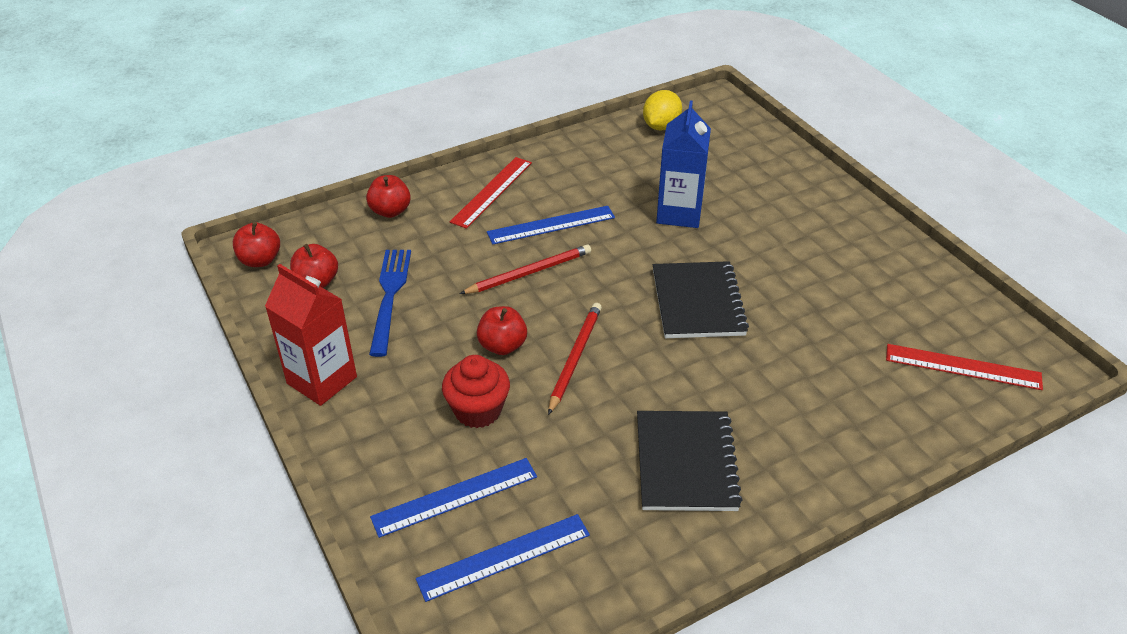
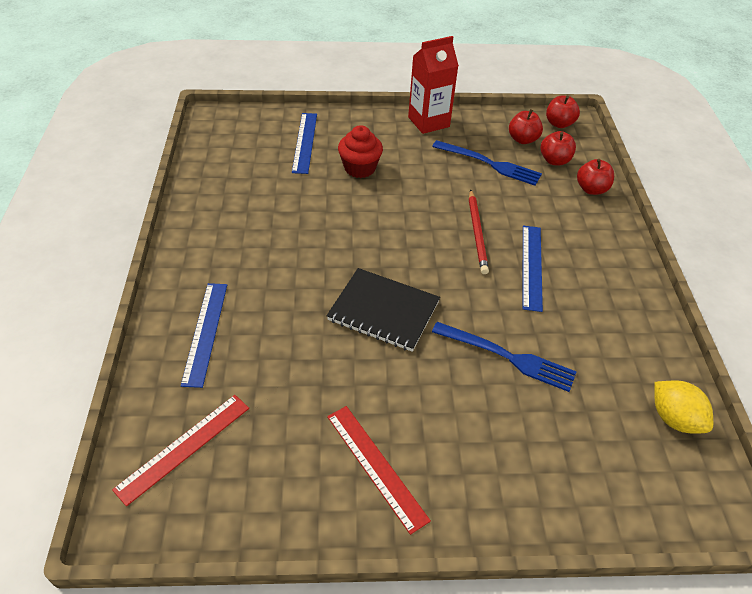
camera: 115 degrees right, 5 degrees up
blue ruler [416,514,590,602] -> blue ruler moved to [181,283,227,388]
red ruler [450,157,532,229] -> red ruler moved to [327,406,431,535]
red apple [477,306,527,355] -> red apple moved to [541,131,576,166]
red pencil [548,303,602,415] -> none
black notebook [637,411,743,511] -> none
blue carton [656,101,711,228] -> blue fork [432,322,577,392]

